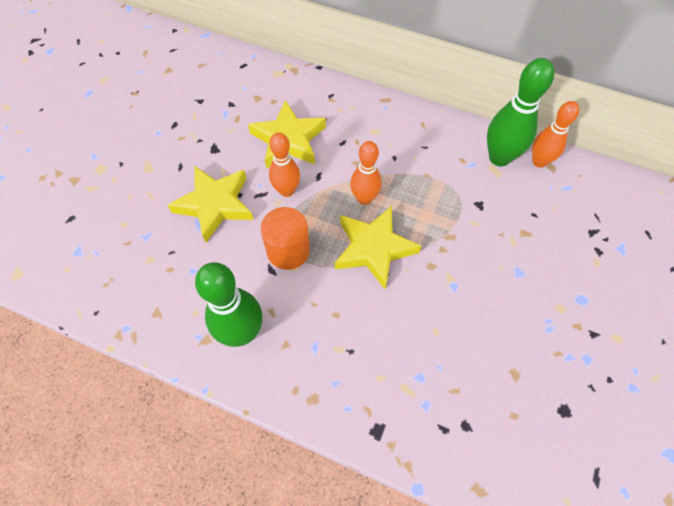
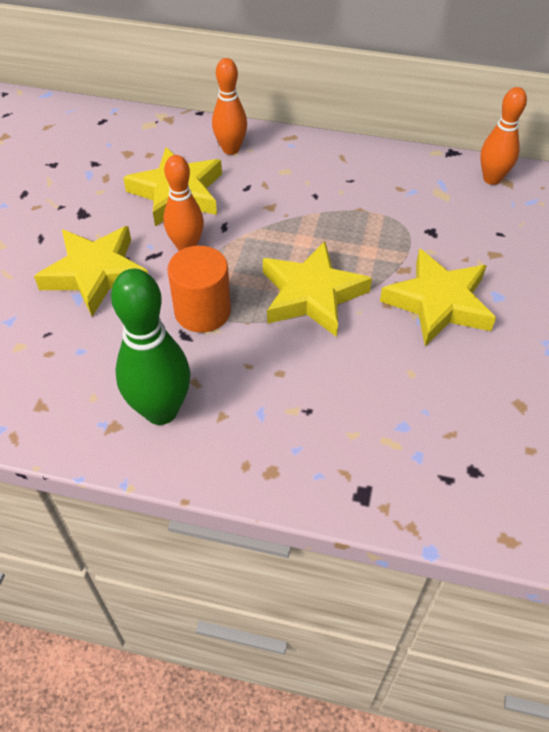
camera: 10 degrees left, 10 degrees down
orange bowling pin [350,141,382,205] -> orange bowling pin moved to [212,58,247,155]
green bowling pin [487,58,554,166] -> none
none -> yellow star [380,249,496,346]

